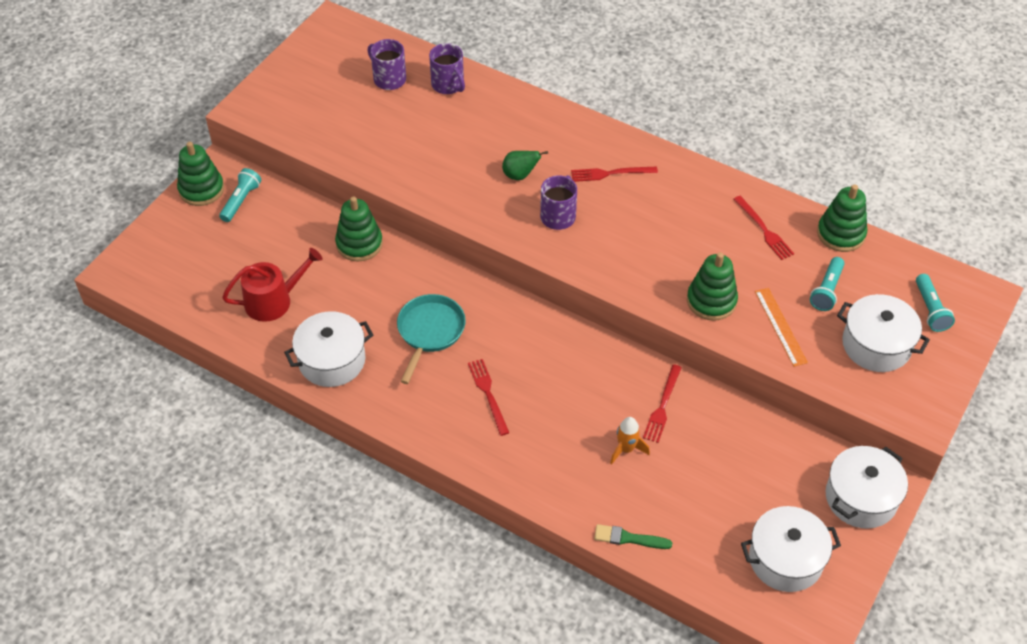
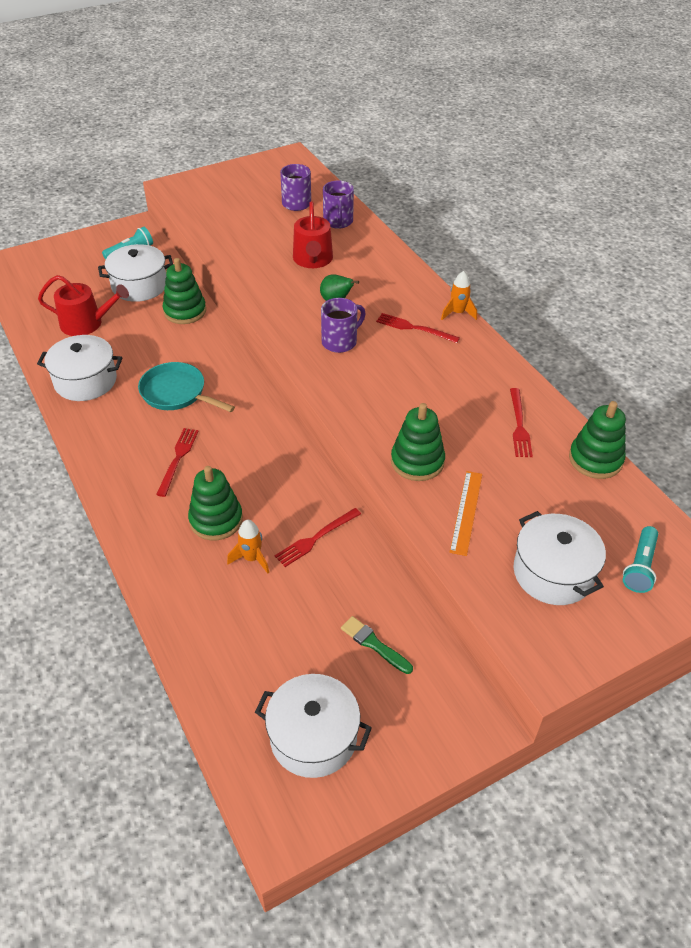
camera: 30 degrees right, 5 degrees down
green stacking toy [177,142,224,206] -> green stacking toy moved to [188,466,243,540]
turquoise pan [397,294,466,384] -> turquoise pan turned 105 degrees counterclockwise [138,362,235,412]
green brush [594,524,672,549] -> green brush moved to [341,616,413,674]
turquoise flashlight [810,257,845,311] -> none
white pot [826,446,908,529] -> white pot moved to [98,244,173,302]
none -> red watering can [293,201,333,268]
none -> orange rocket [441,271,477,320]

